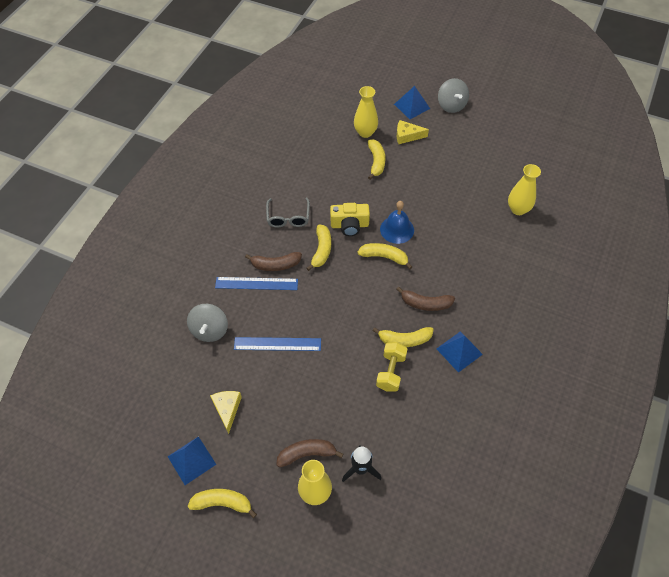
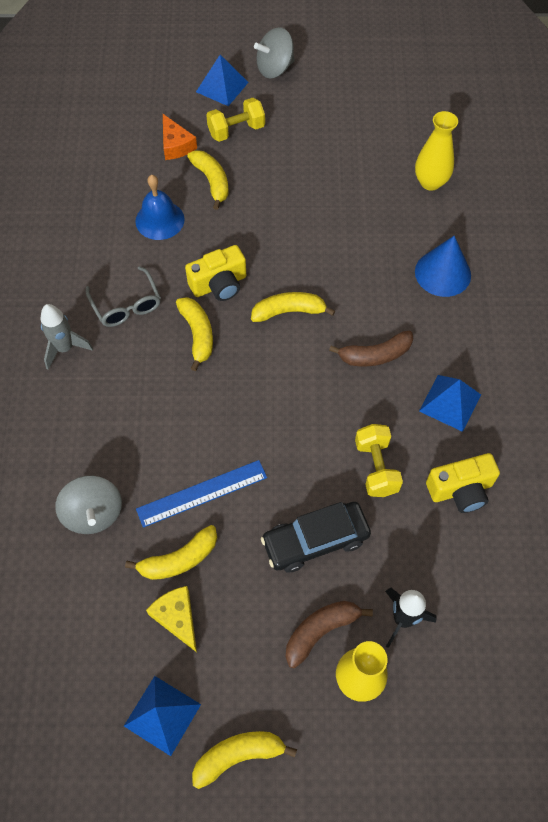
camera: 25 degrees left, 5 degrees up
blue ruler [215,277,298,290] -> none
brown banana [245,252,302,271] -> none
yellow vase [354,86,378,138] -> orange cheese [163,114,197,160]
yellow banana [373,327,434,347] -> yellow banana moved to [125,525,217,580]
blue bell [380,201,414,244] -> blue bell moved to [135,175,185,240]
yellow cheese [397,120,429,144] -> yellow dumbbell [206,98,265,142]
grey spinning top [438,78,469,113] -> grey spinning top turned 105 degrees clockwise [254,27,295,79]
none -> grey rocket [41,304,93,370]
none -> black car [261,502,371,573]
none -> blue cone [415,236,471,297]
none -> yellow camera [426,453,500,513]

